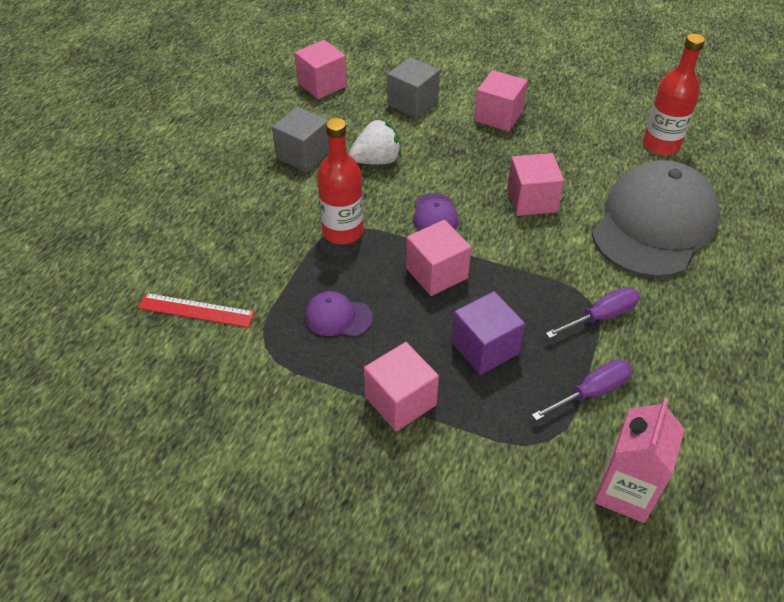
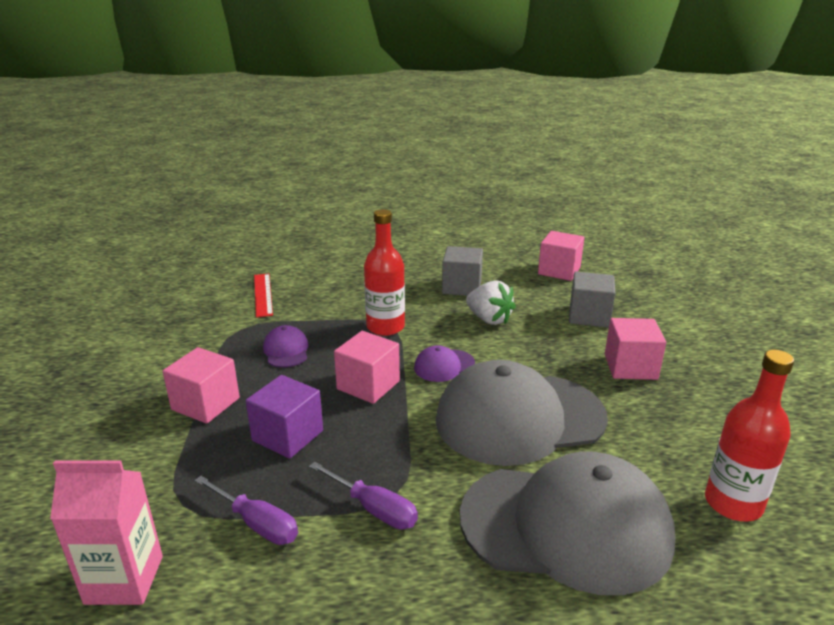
camera: 65 degrees right, 20 degrees down
pink cube [507,153,564,216] -> grey cap [435,360,608,466]

